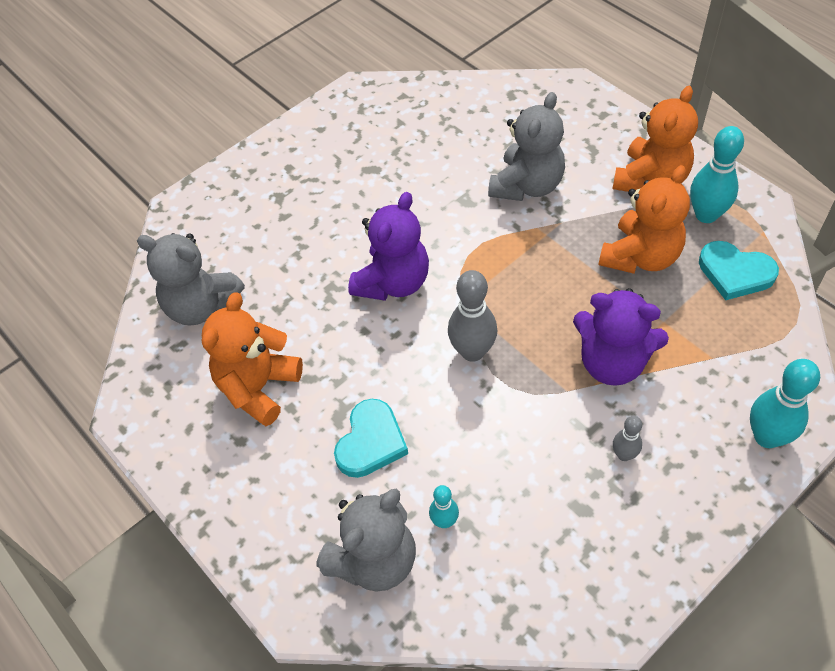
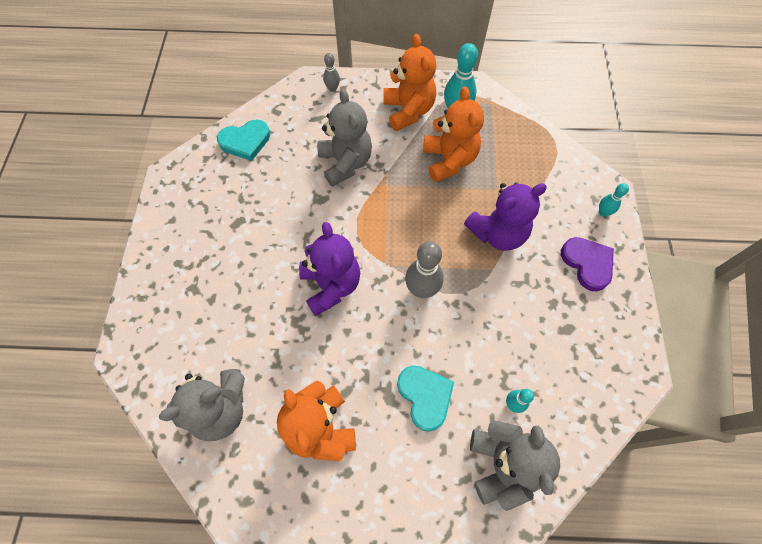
camera: 50 degrees left, 10 degrees up
grey bowling pin [613,416,642,461] -> grey bowling pin moved to [323,53,340,92]
turquoise heart [699,241,779,300] -> turquoise heart moved to [217,119,270,161]
turquoise bowling pin [750,359,820,448] -> turquoise bowling pin [599,183,629,217], size x0.55
none -> purple heart [561,237,614,291]

